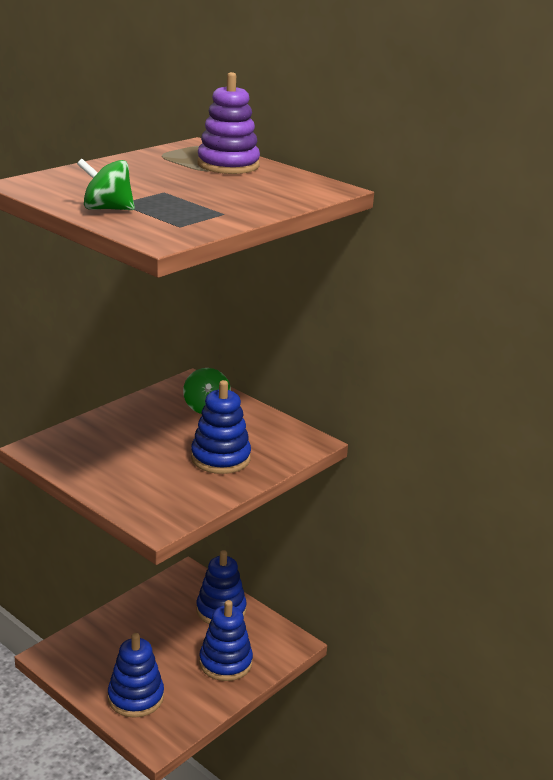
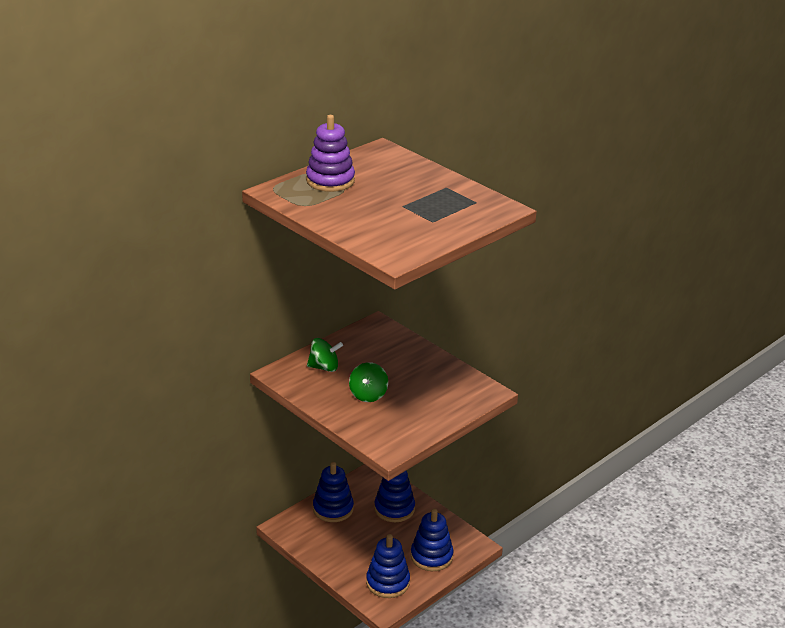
camera: 85 degrees left, 5 degrees up
green spinning top [77,158,135,210] -> green spinning top moved to [349,362,388,402]
blue stacking toy [191,380,251,474] -> blue stacking toy moved to [366,534,410,598]

